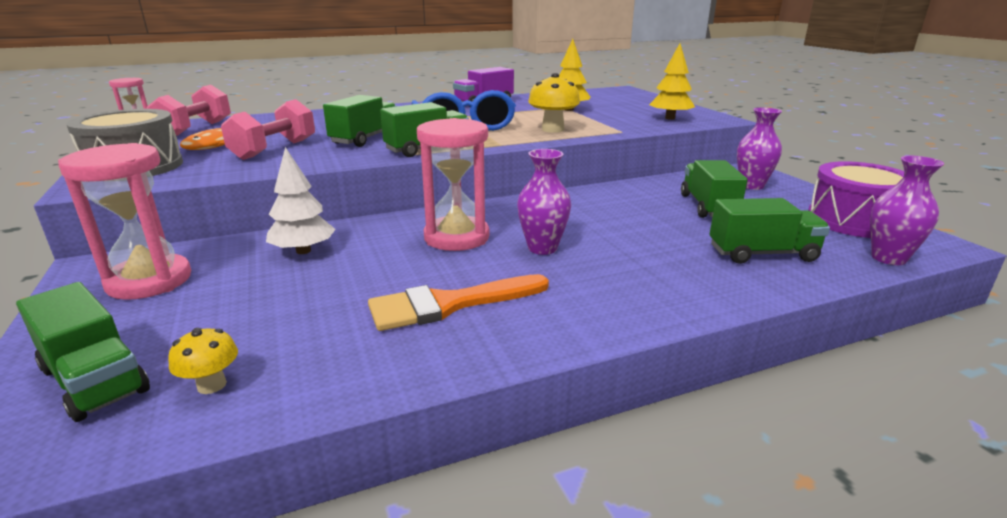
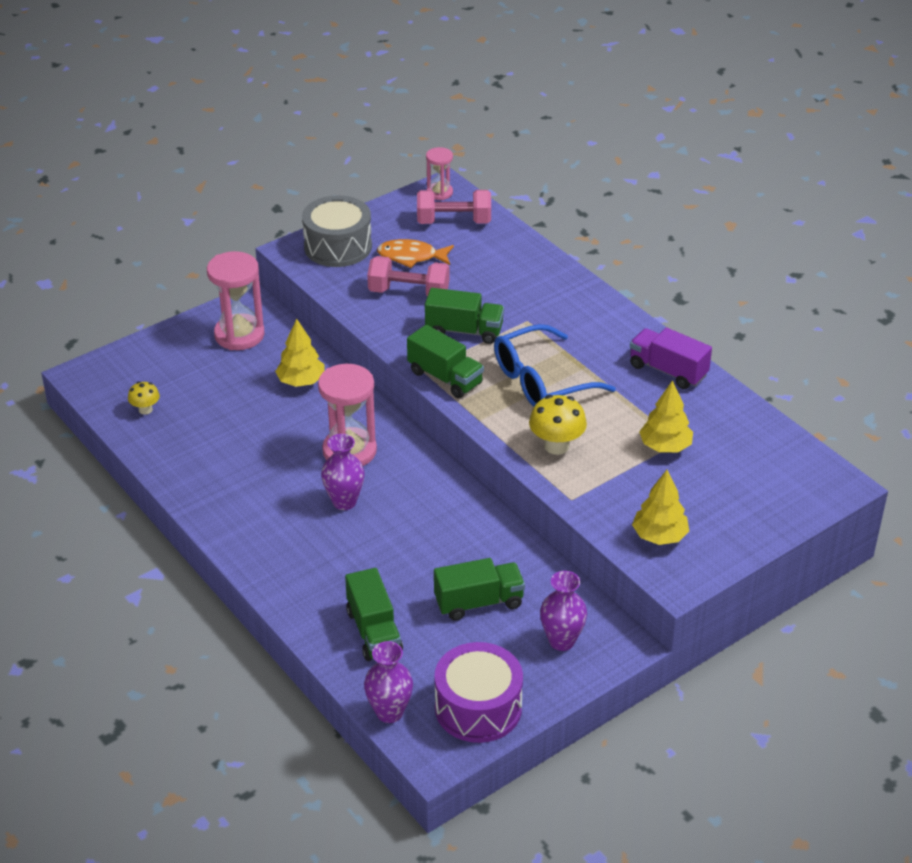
camera: 75 degrees right, 15 degrees up
green truck [16,282,150,422] -> none
white tree [266,147,336,254] -> yellow tree [275,319,325,387]
orange brush [368,274,549,331] -> none

